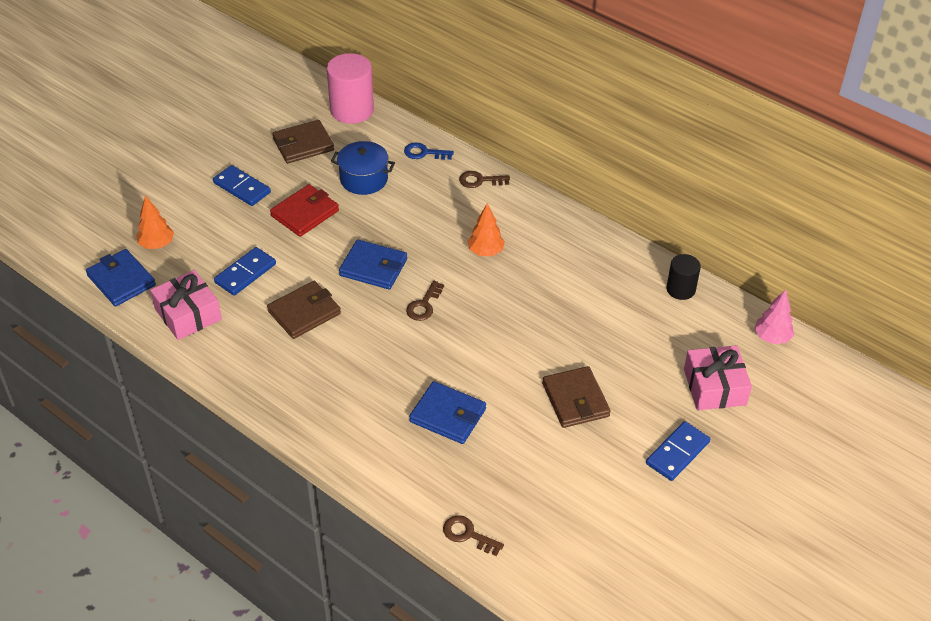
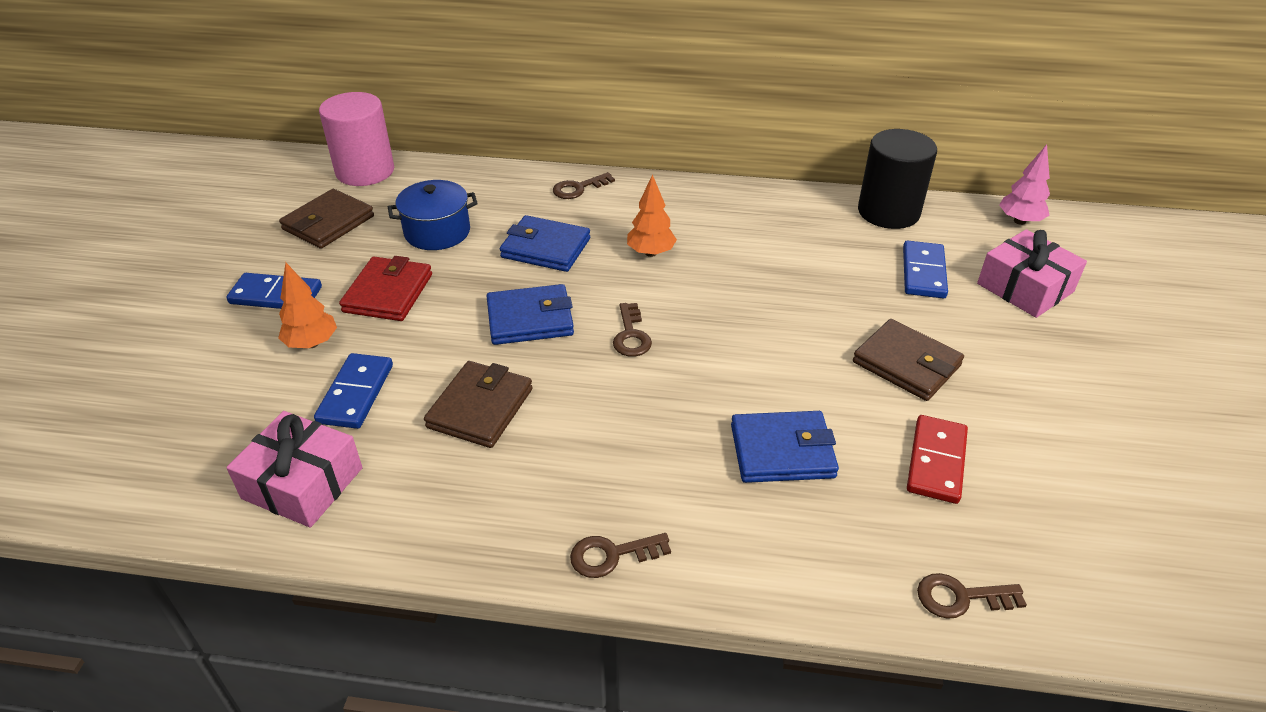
camera: 30 degrees left, 5 degrees down
blue wallet [86,249,156,306] -> blue wallet moved to [500,215,590,272]
orange tree [136,195,174,249] -> orange tree moved to [278,263,337,348]
blue key [404,142,454,160] -> none
blue domino [646,421,710,481] -> blue domino moved to [903,240,948,298]
black cylinder [667,254,701,300] -> black cylinder [858,129,937,229], size x1.70
none -> brown key [570,533,671,578]
none -> red domino [907,415,968,504]

